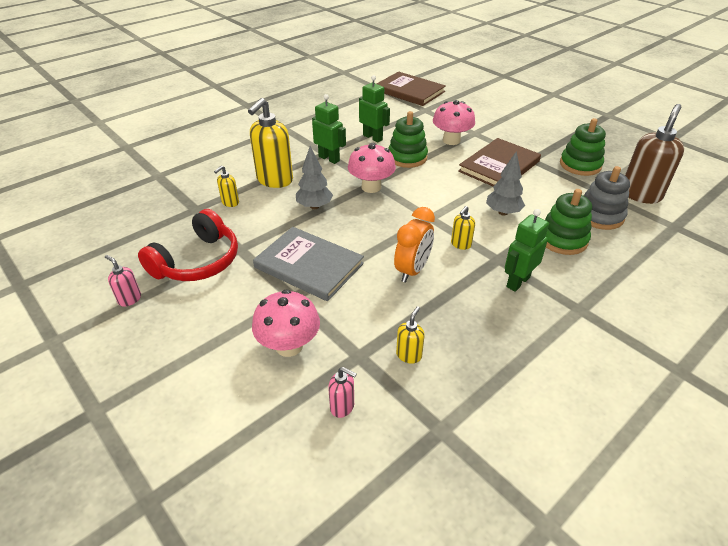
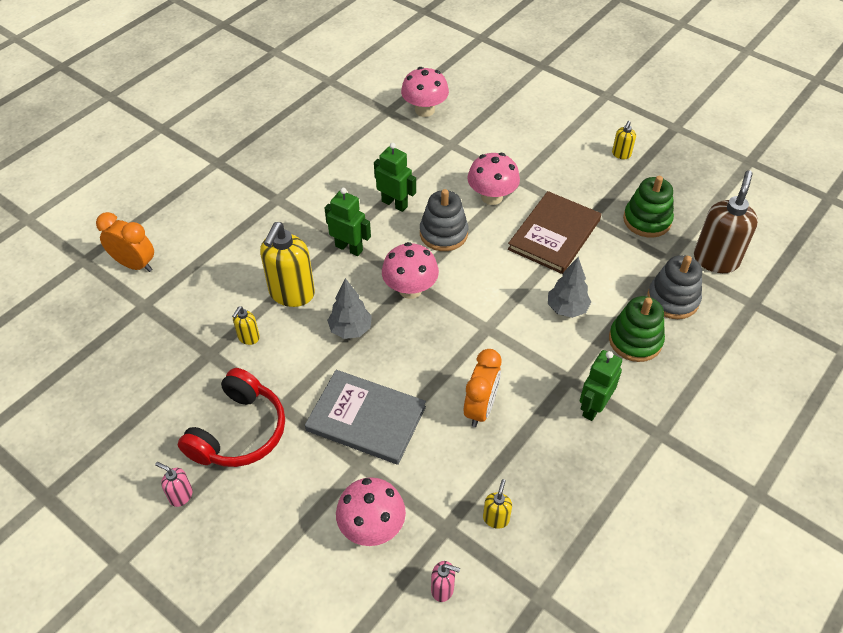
camera: 10 degrees left, 10 degrees up
brown book [377,72,446,106] -> pink mushroom [401,67,449,117]
green stacking toy [388,111,428,168] -> grey stacking toy [420,189,468,251]
yellow soap dispenser [451,206,475,250] -> yellow soap dispenser moved to [612,121,636,159]
none -> orange clock [96,212,154,272]

